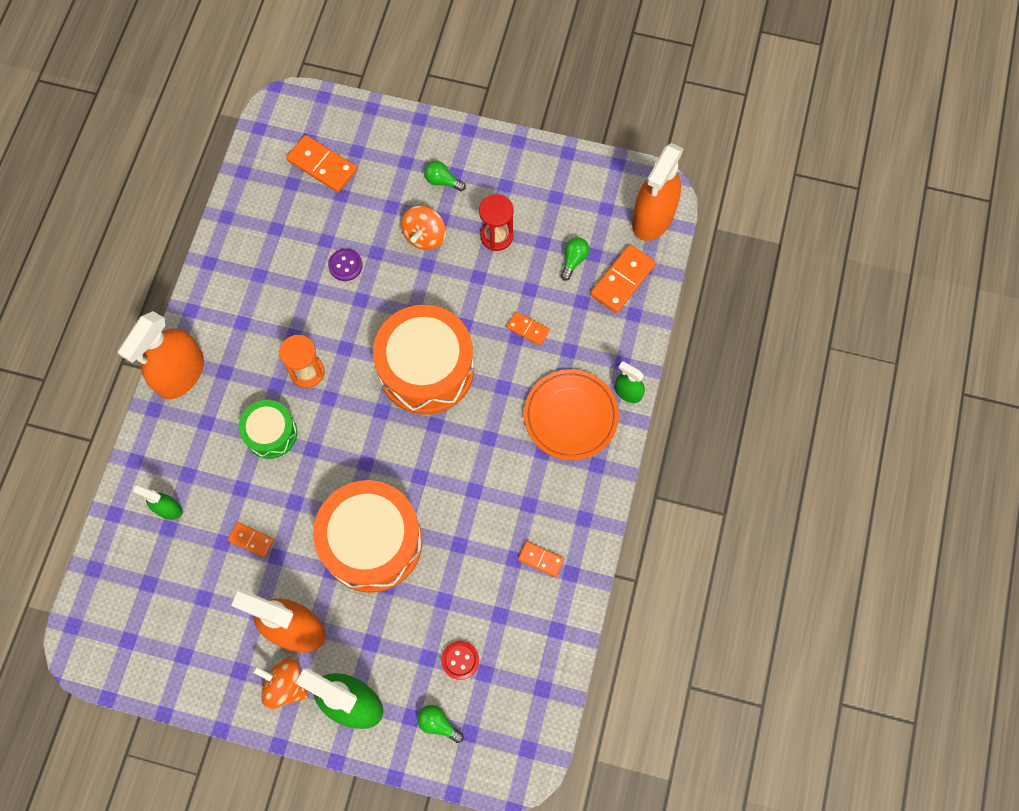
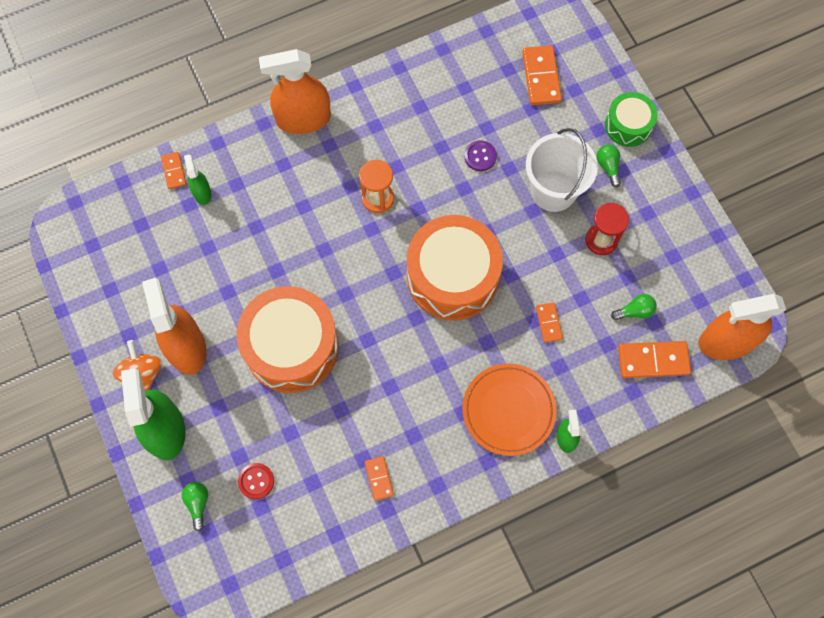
camera: 50 degrees right, 0 degrees up
orange domino [228,522,274,557] -> orange domino moved to [161,152,186,189]
green drum [239,400,297,459] -> green drum moved to [605,92,658,147]
orange spinning top [401,206,446,250] -> white bucket [526,128,598,212]

